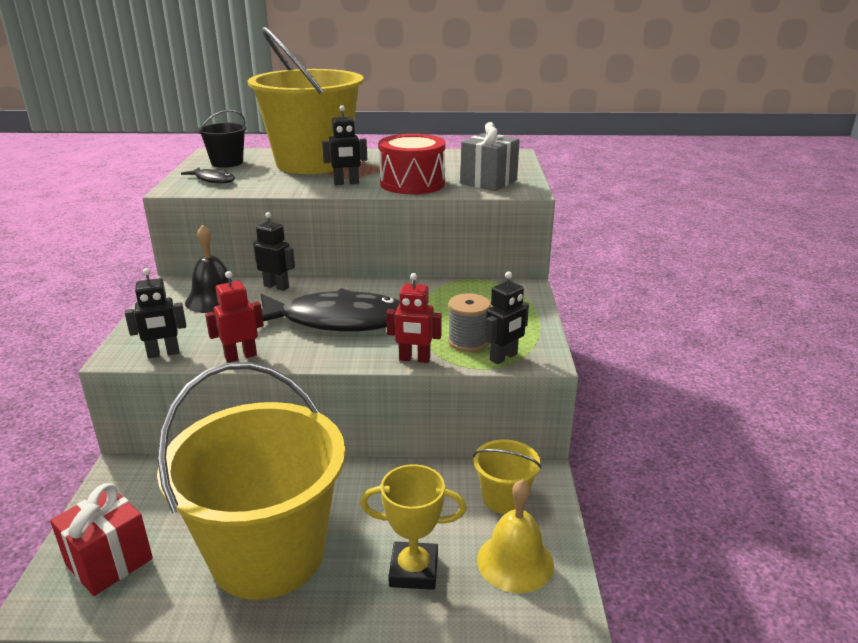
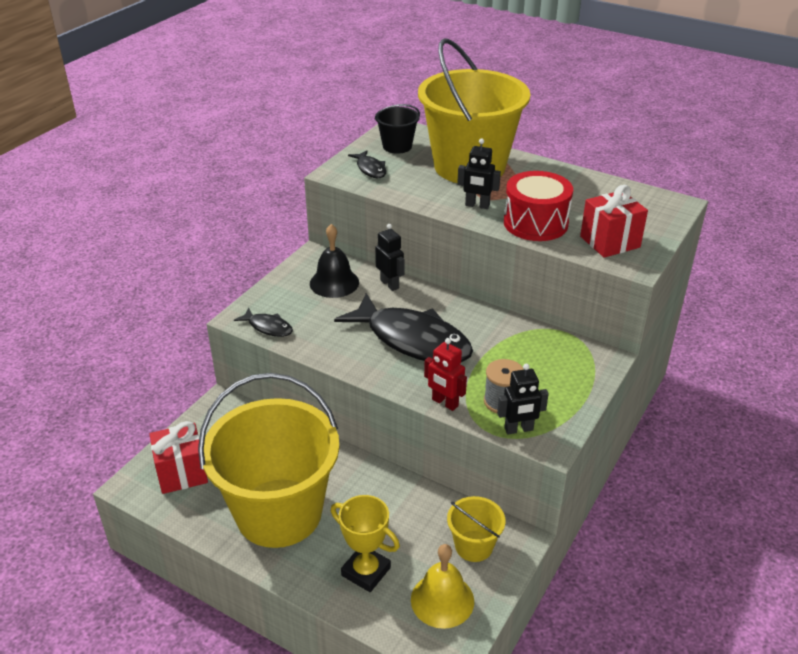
camera: 30 degrees right, 10 degrees up
black robot [125,268,186,358] -> black fish [234,307,293,337]
red robot [205,271,264,363] -> none
grey gift [460,122,520,191] -> red gift [580,185,648,258]

